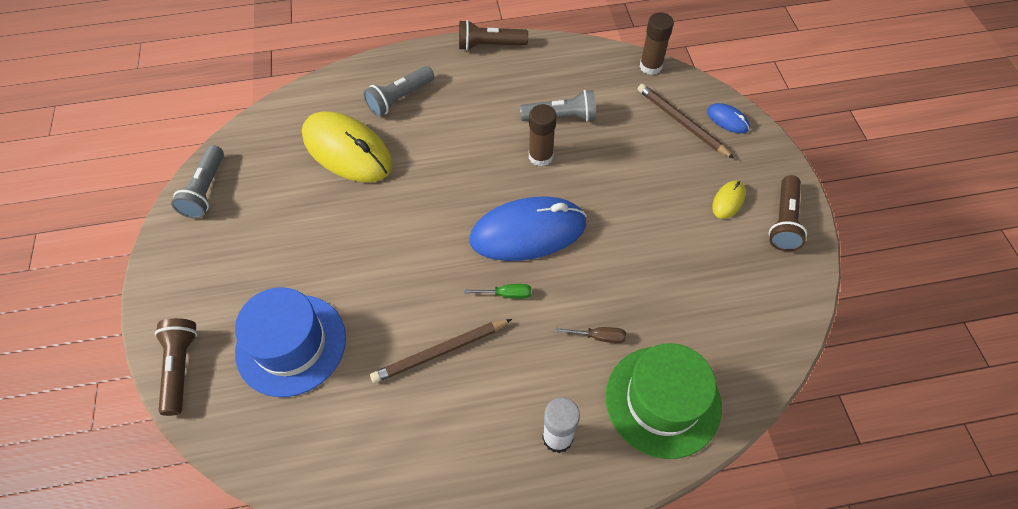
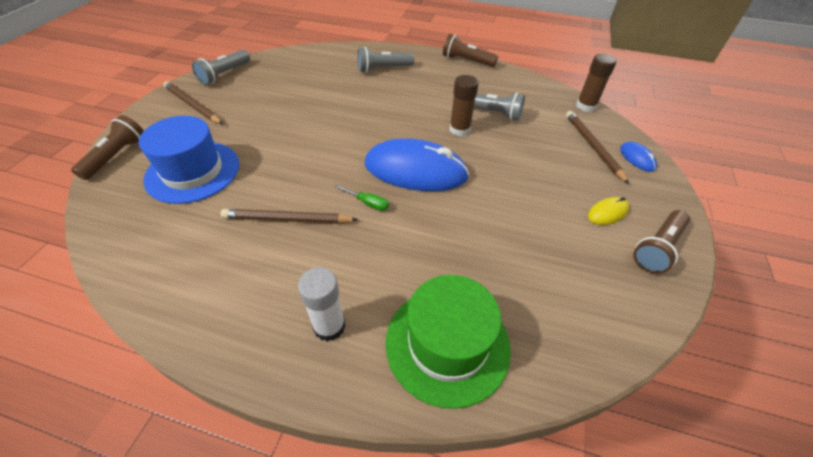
camera: 25 degrees right, 10 degrees down
yellow mouse [302,111,392,182] -> none
brown screwdriver [556,327,626,343] -> none
none -> brown pencil [163,81,223,124]

